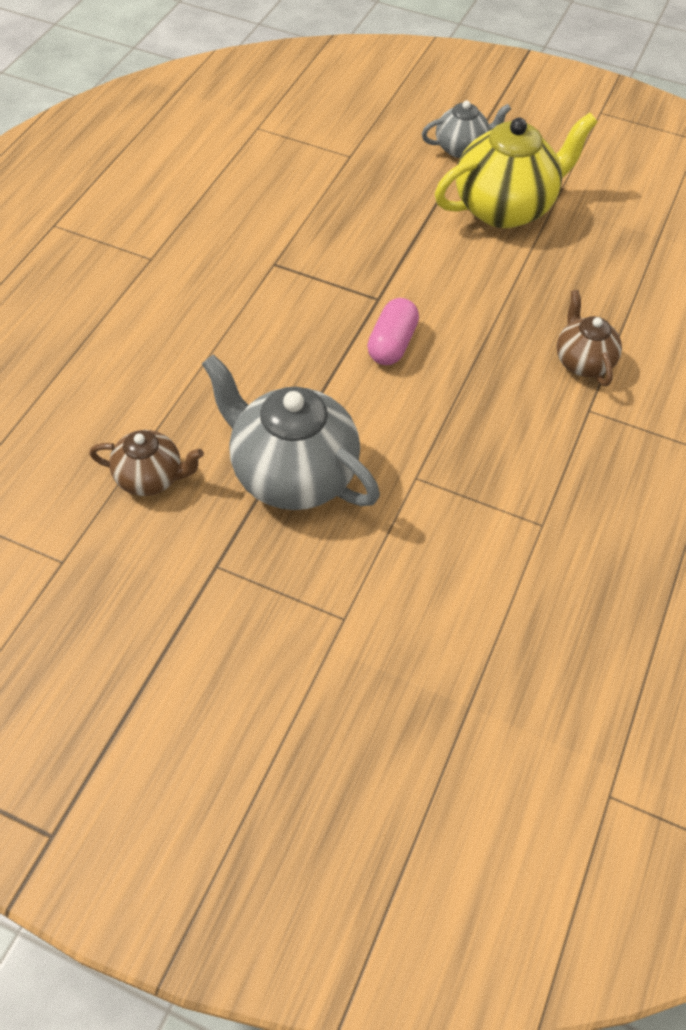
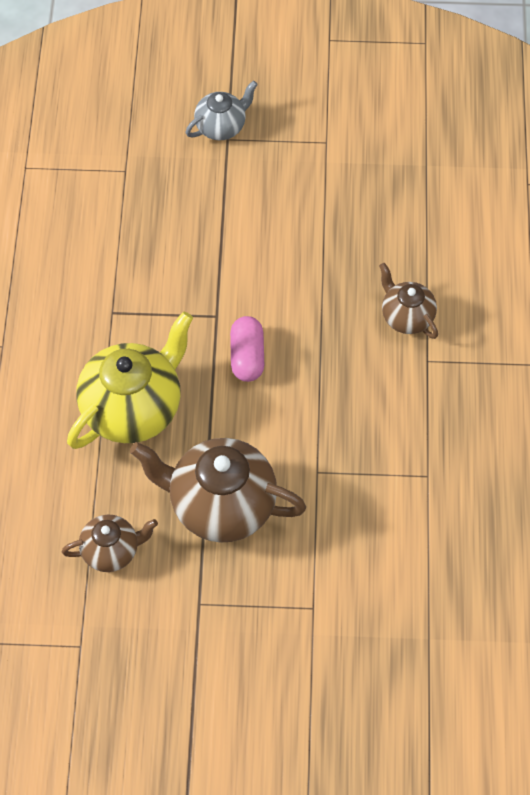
camera: 20 degrees left, 5 degrees up
grey teapot [202,354,380,510] -> brown teapot [130,438,306,543]
yellow teapot [435,113,598,228] -> yellow teapot moved to [67,311,193,449]

